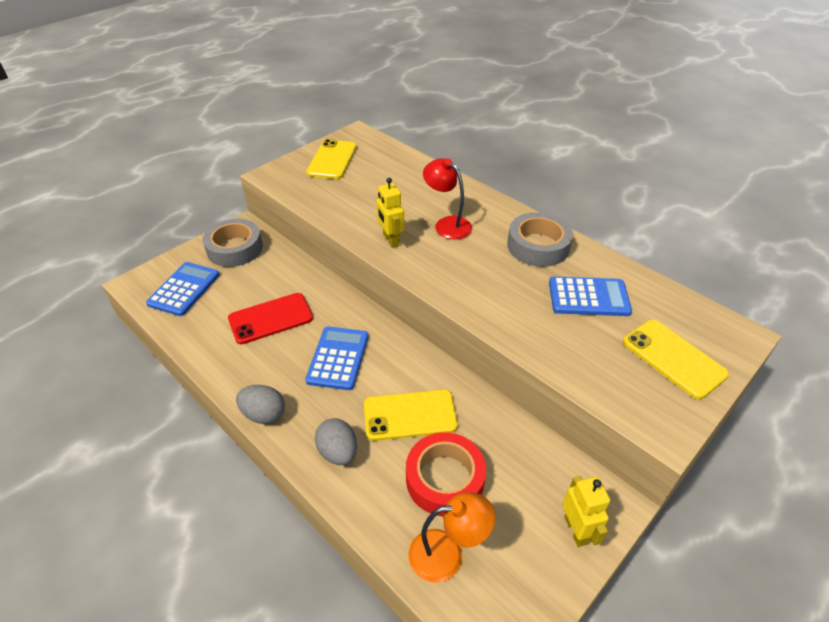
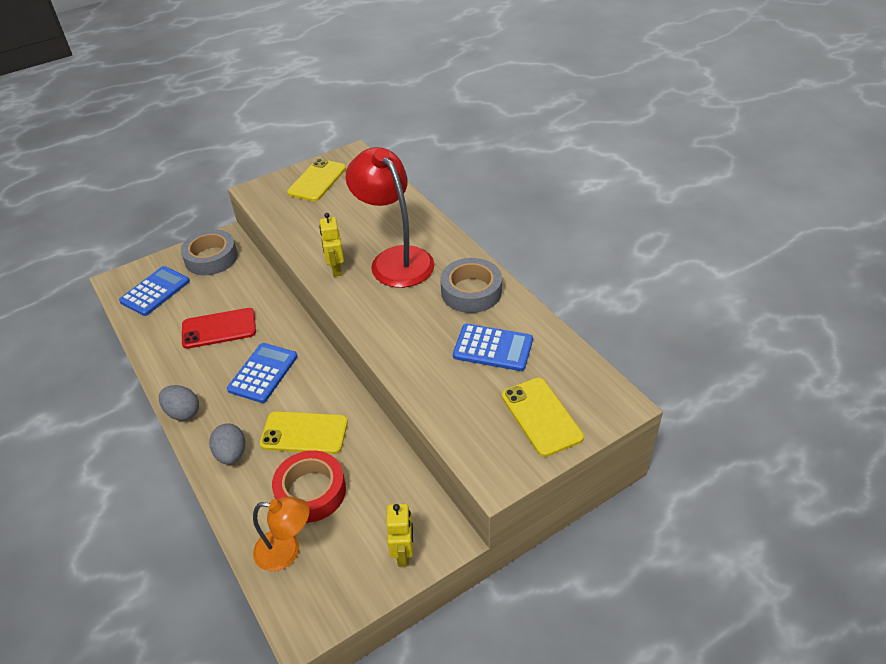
camera: 15 degrees right, 0 degrees up
red lamp [423,158,472,239] -> red lamp [346,147,435,288], size x1.74

